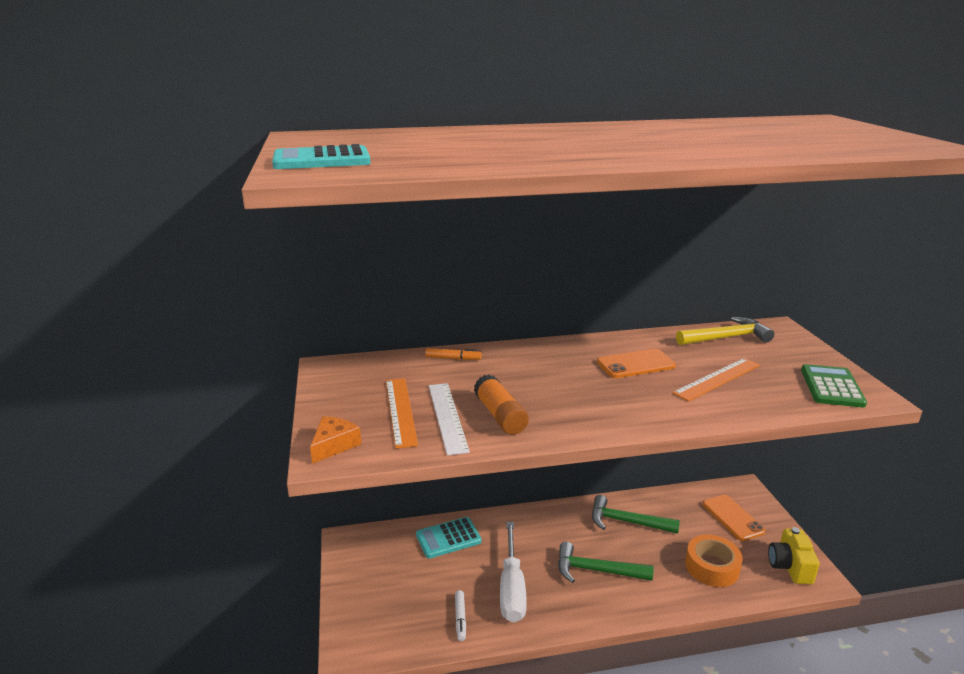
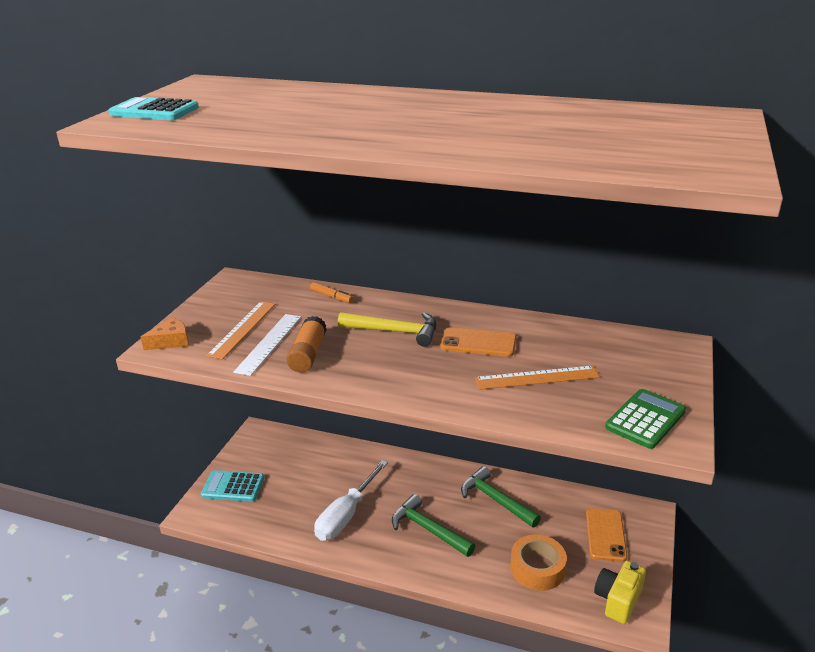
camera: 30 degrees right, 5 degrees up
turquoise calculator [416,517,482,559] -> turquoise calculator moved to [201,470,264,502]
white marker [455,590,466,641] -> none
yellow hammer [676,317,774,345] -> yellow hammer moved to [338,312,436,347]

